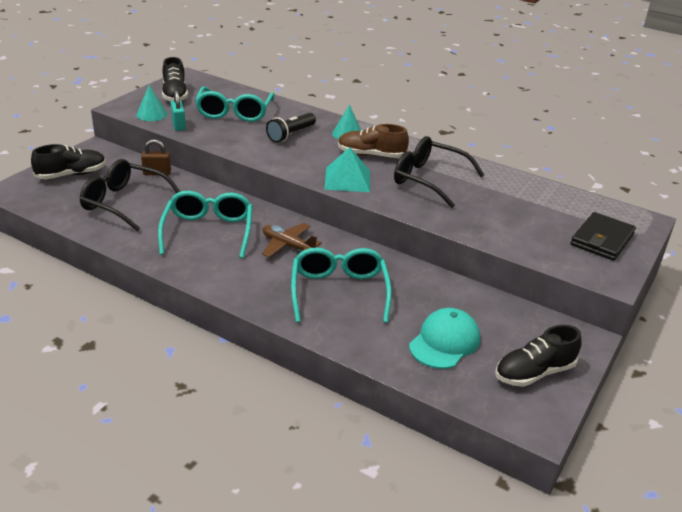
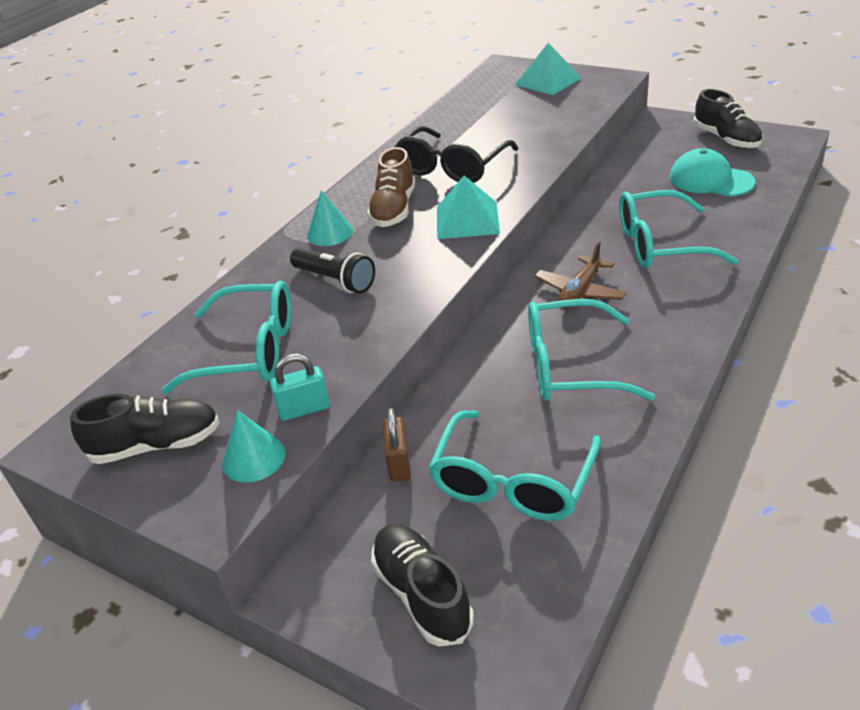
camera: 85 degrees left, 5 degrees up
black glasses [79,159,180,231] -> turquoise glasses [429,410,601,521]
black wallet [571,212,636,261] -> turquoise pyramid [515,43,582,95]

